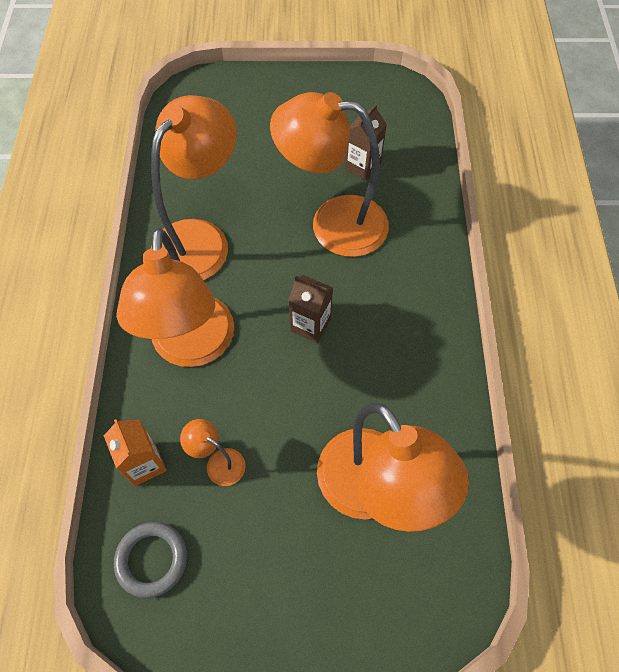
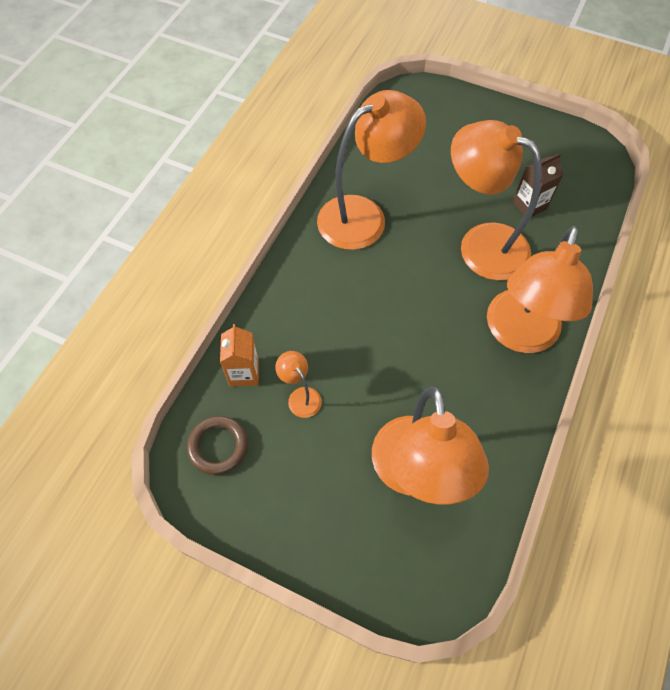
camera: 25 degrees right, 0 degrees up
grey ring [114,522,187,598] -> brown ring [187,416,248,475]
orange lamp [116,228,234,367] -> orange lamp moved to [487,226,593,353]
brown carton [288,275,333,343] -> none

